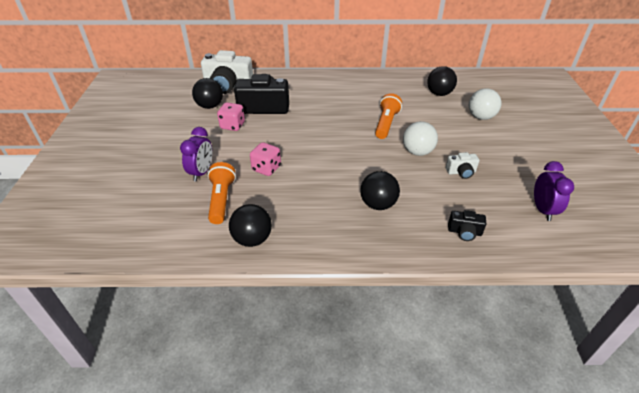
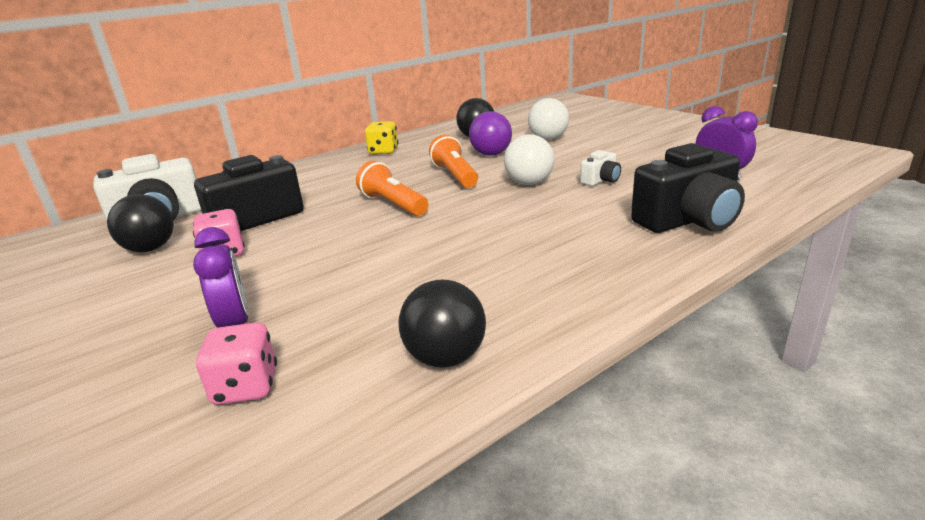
camera: 35 degrees left, 15 degrees down
orange flashlight [208,162,236,224] -> orange flashlight moved to [356,161,428,216]
pink dice [250,142,281,176] -> pink dice moved to [196,322,277,405]
black ball [360,171,400,210] -> none
black camera [448,210,486,241] -> black camera [631,143,745,233], size x2.09
none -> yellow dice [365,121,398,155]
none -> purple ball [469,111,512,156]

